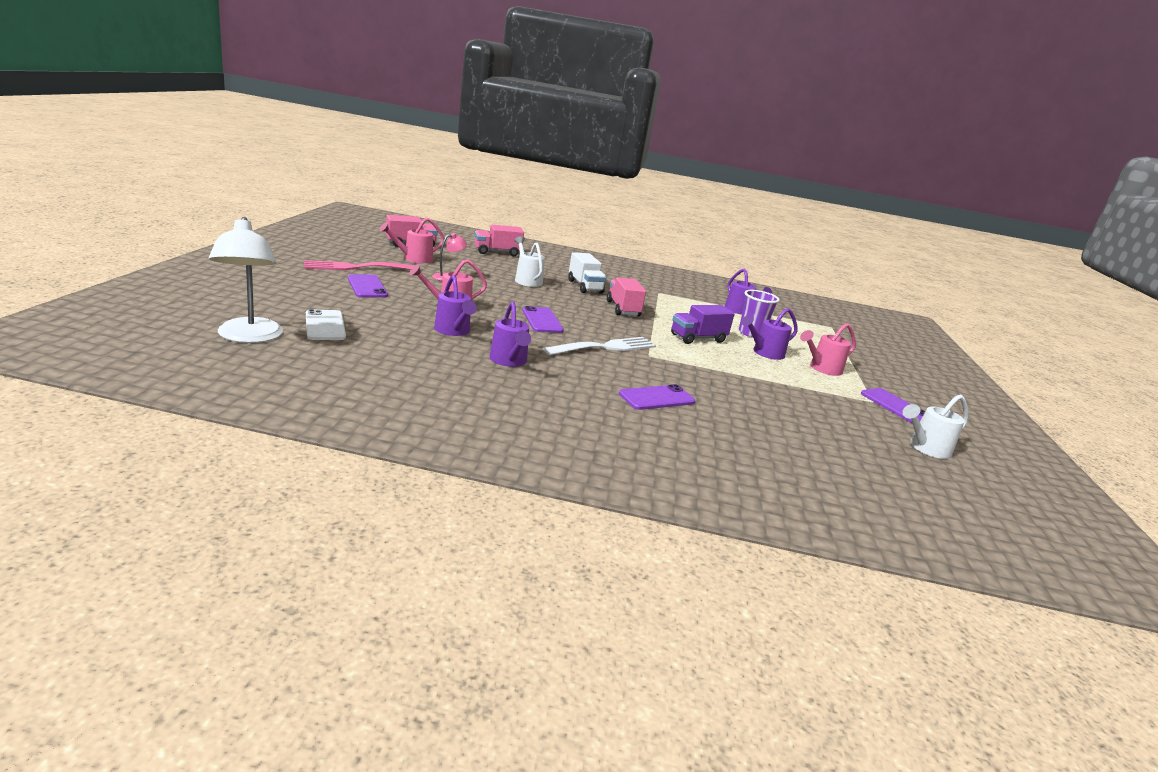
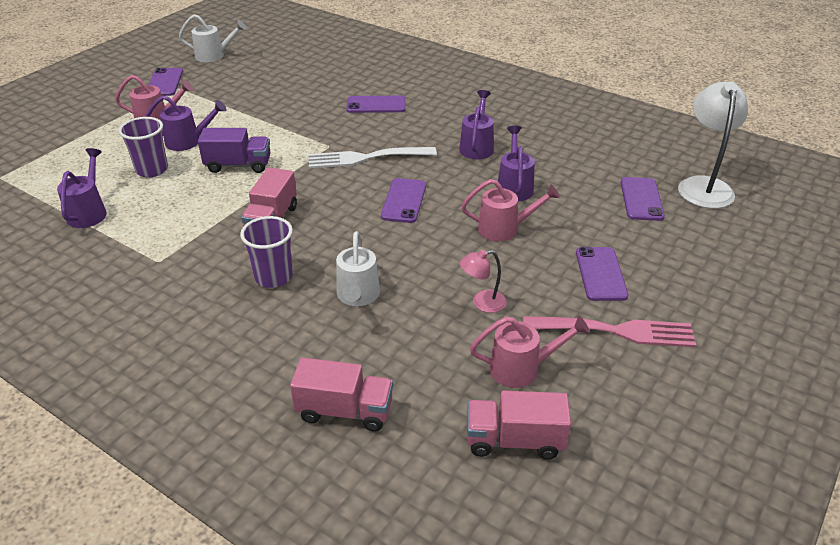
camera: 150 degrees left, 15 degrees up
white phone [306,309,346,340] -> purple phone [621,177,665,221]
white truck [568,252,606,294] -> purple cup [240,216,293,288]

